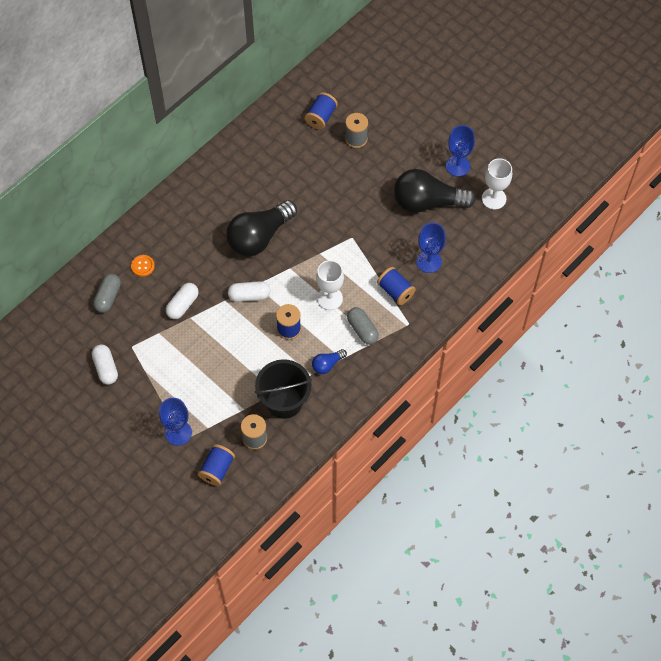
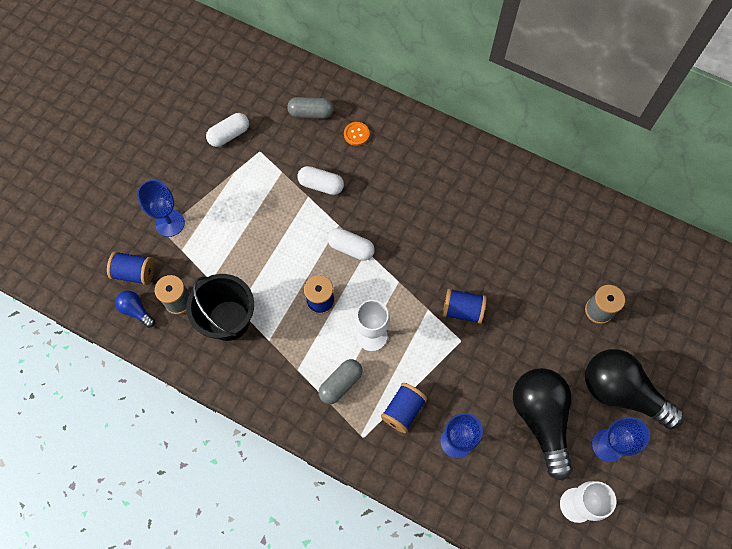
camera: 75 degrees right, 5 degrees up
black light bulb [226,200,297,256] -> black light bulb moved to [585,349,684,430]
white capsule [228,281,270,302] -> white capsule turned 45 degrees counterclockwise [328,228,375,261]
blue spool [305,92,338,129] -> blue spool moved to [443,288,487,324]
blue light bulb [312,349,347,374] -> blue light bulb moved to [115,290,155,328]

